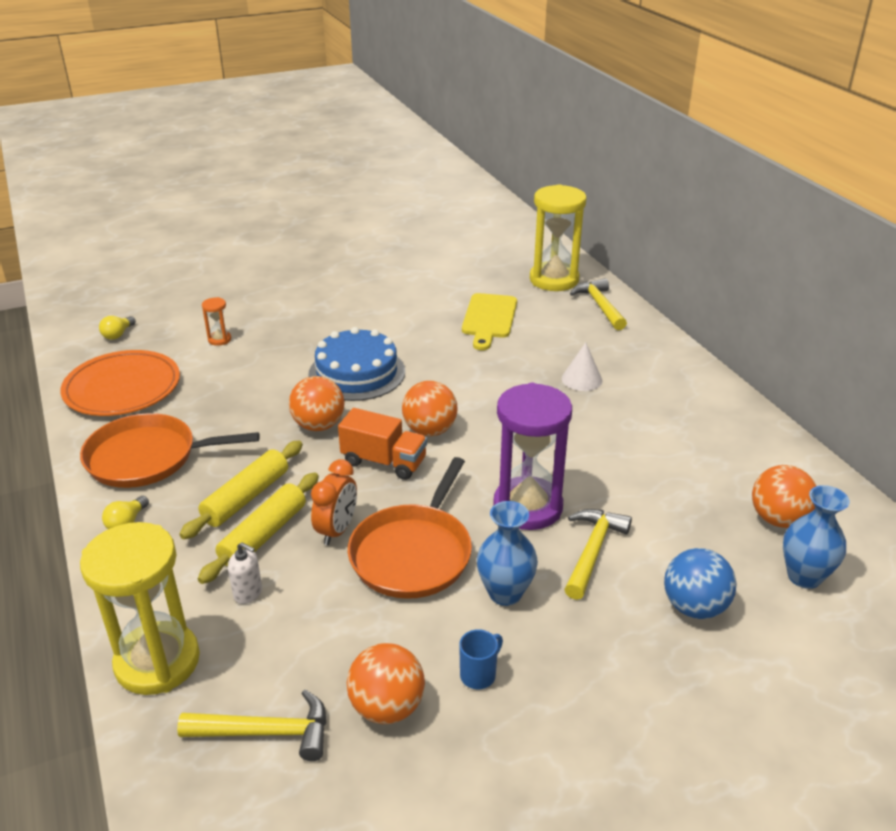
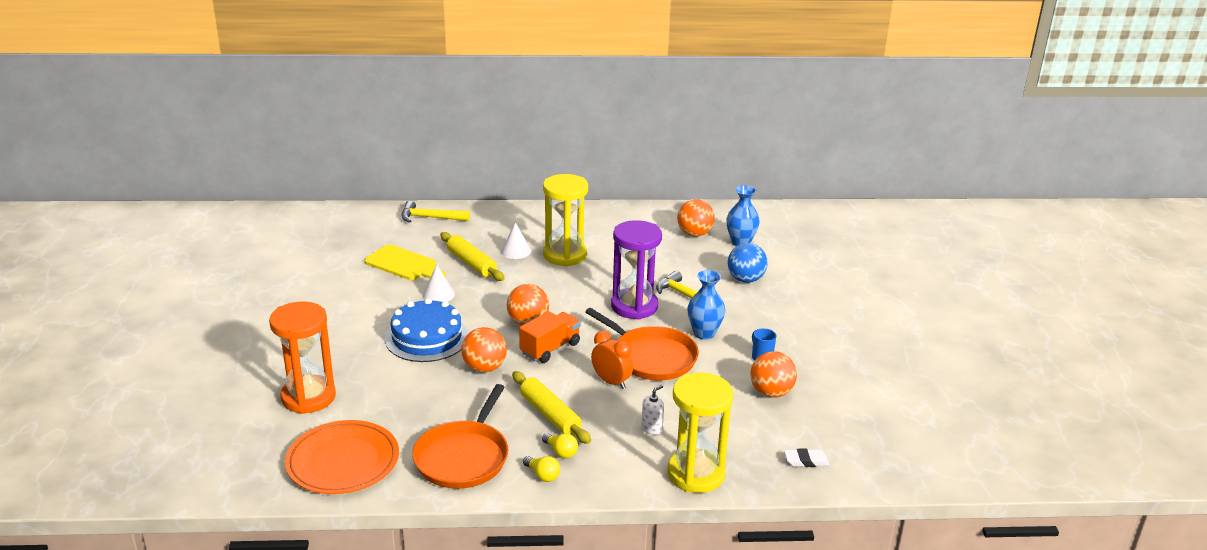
camera: 70 degrees left, 5 degrees down
yellow light bulb [99,316,136,340] -> yellow light bulb moved to [542,433,578,458]
yellow hammer [177,690,326,761] -> none
yellow rolling pin [198,472,319,584] -> yellow rolling pin moved to [440,232,505,281]
orange hourglass [202,297,231,346] -> orange hourglass [269,301,336,414], size x2.37
yellow hourglass [530,184,587,291] -> yellow hourglass moved to [543,174,588,267]
none -> white cone [422,265,455,302]
none -> white eraser [784,449,829,467]

